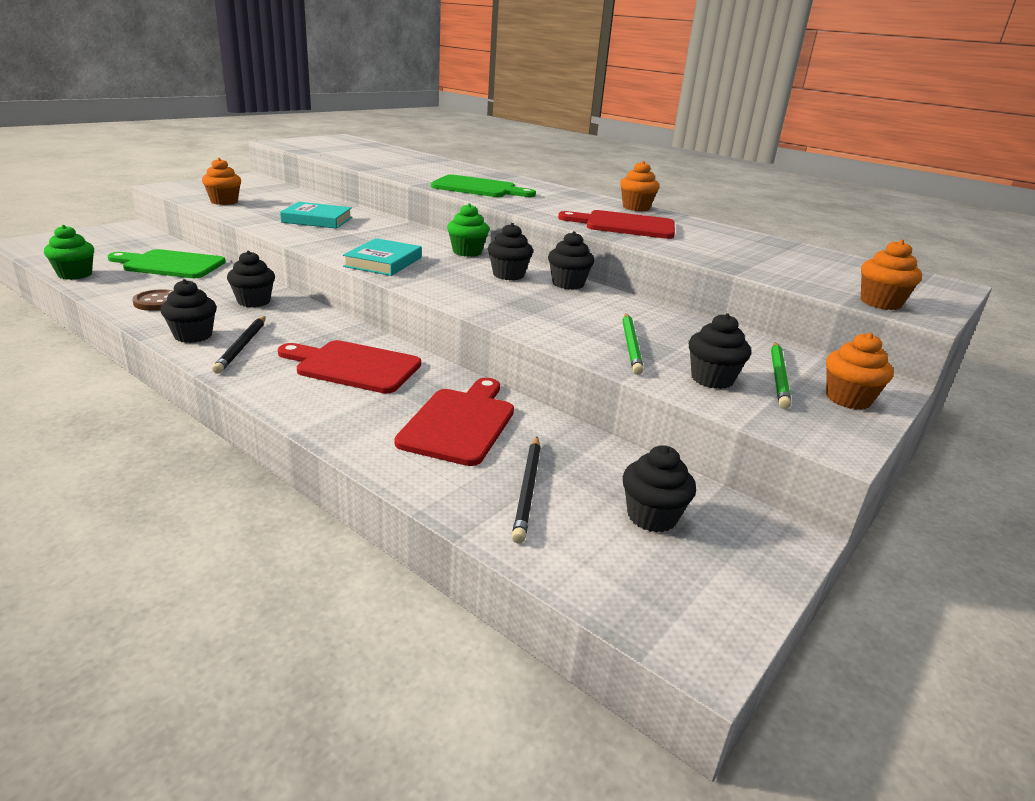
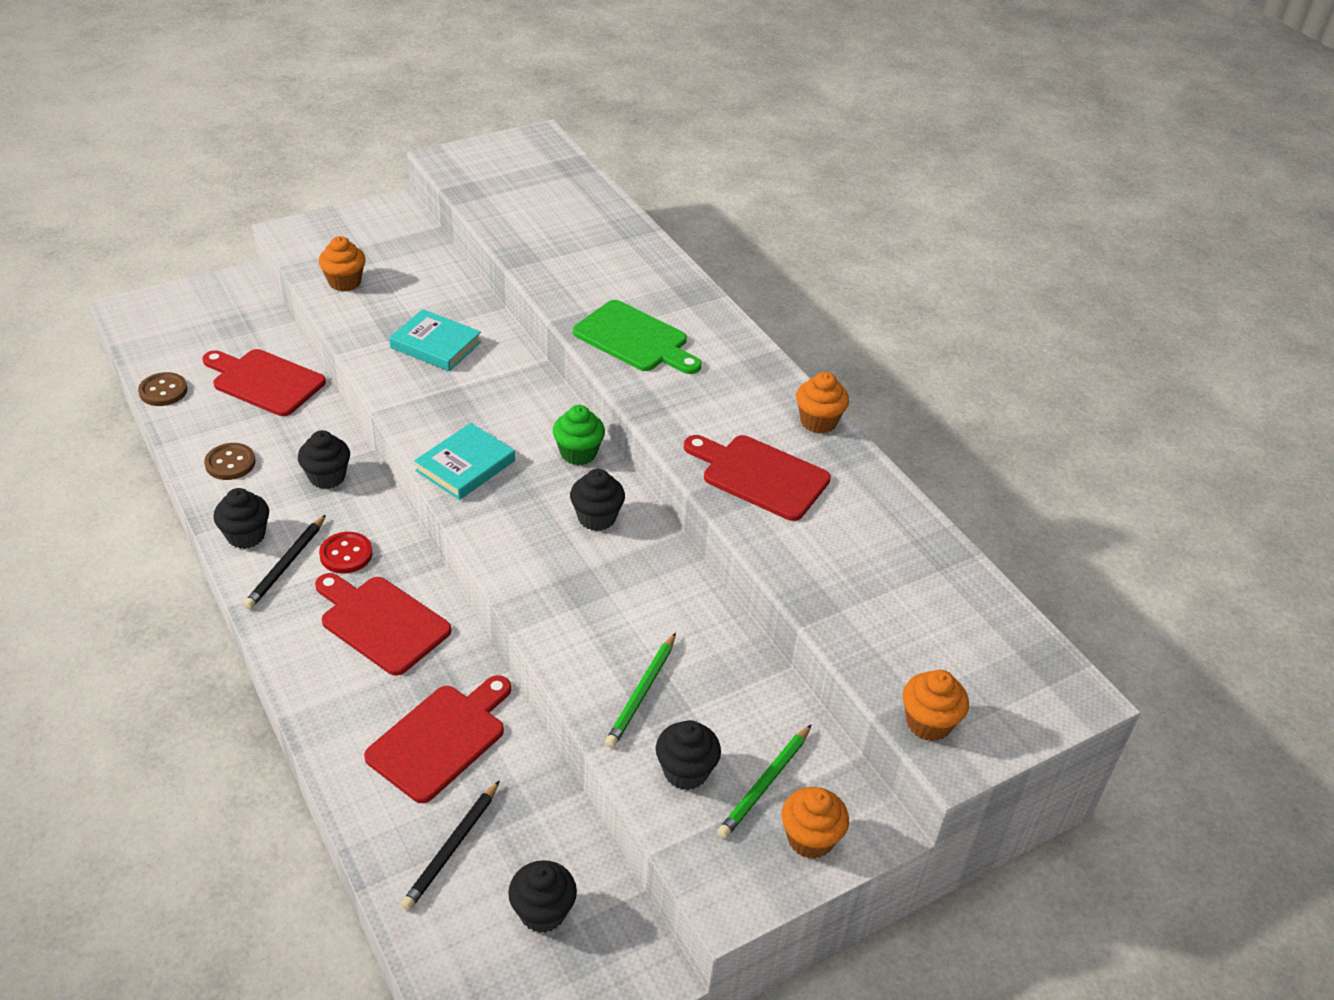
camera: 20 degrees right, 15 degrees up
green cupcake [44,225,94,280] -> brown button [138,372,188,406]
green cutting board [107,249,226,278] -> red cutting board [202,349,326,416]
black cupcake [548,231,594,290] -> none
none -> red button [319,532,373,573]

